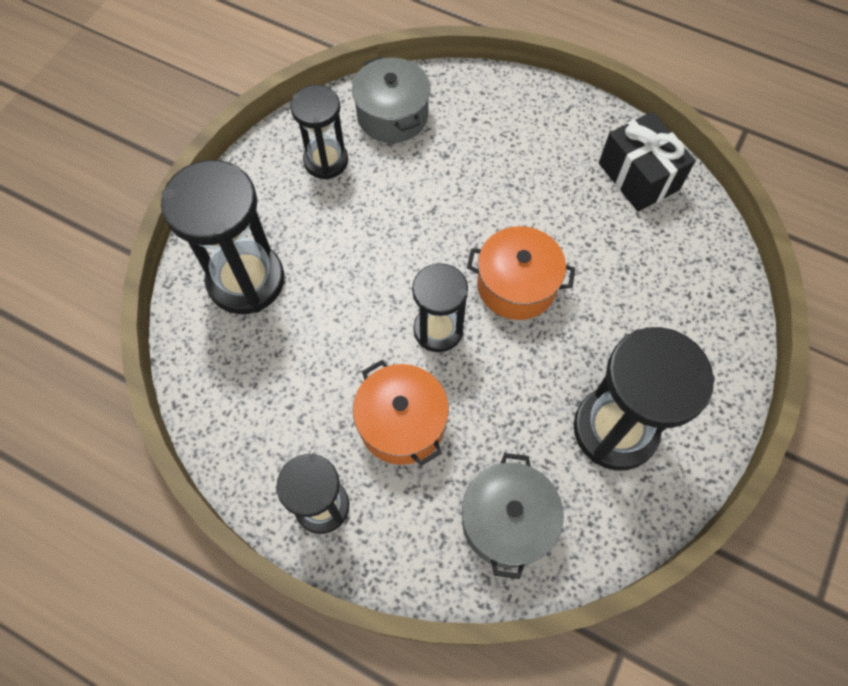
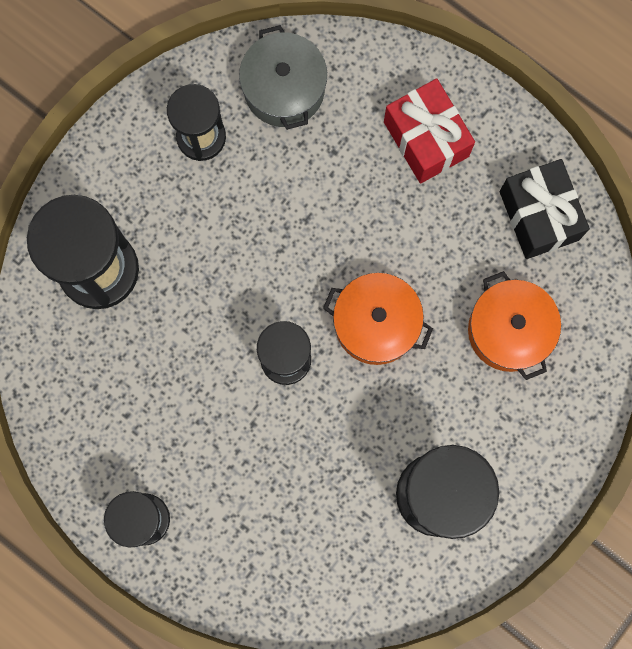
camera: 10 degrees right, 15 degrees up
orange pot [353,360,449,466] -> orange pot moved to [468,271,561,380]
grey pot [462,453,564,579] -> none
none -> red gift [384,78,475,184]

